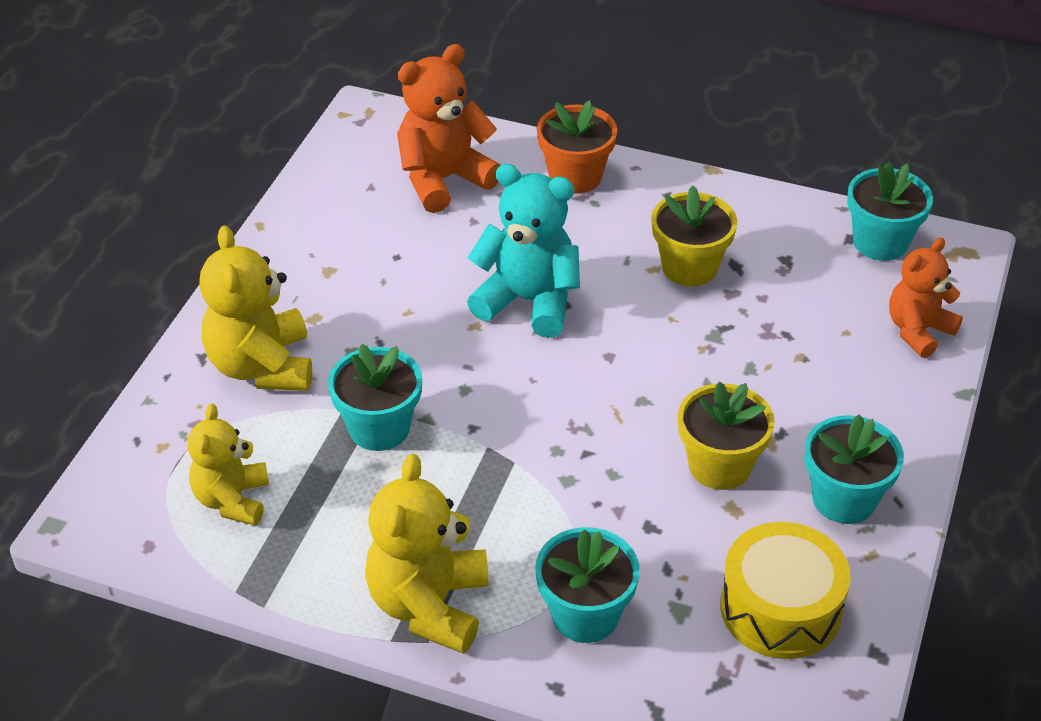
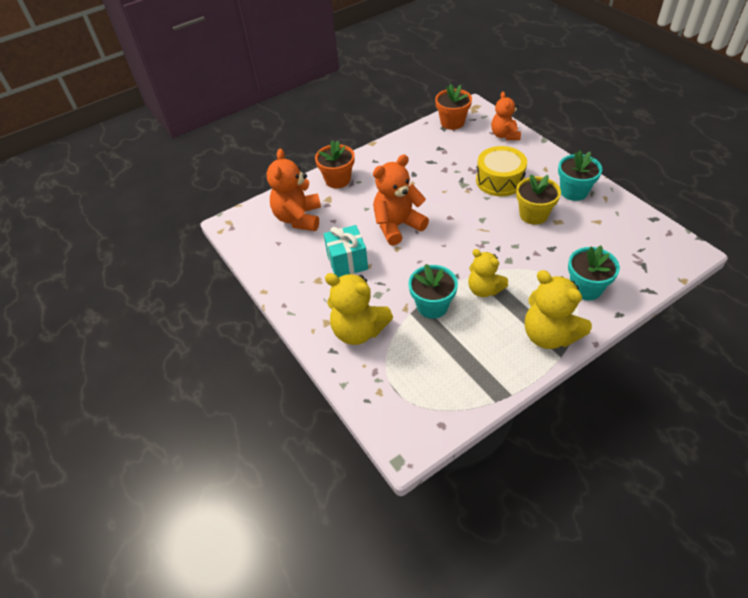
camera: 50 degrees left, 5 degrees up
yellow teddy bear [188,404,269,525] -> yellow teddy bear moved to [468,249,508,297]
turquoise teddy bear [467,164,580,338] -> orange teddy bear [373,155,429,246]
yellow flower pot [651,186,737,286] -> none
yellow drum [720,522,851,659] -> yellow drum moved to [476,146,527,196]
turquoise flower pot [847,161,933,261] -> orange flower pot [435,84,472,130]
none -> turquoise gift [324,225,368,278]

